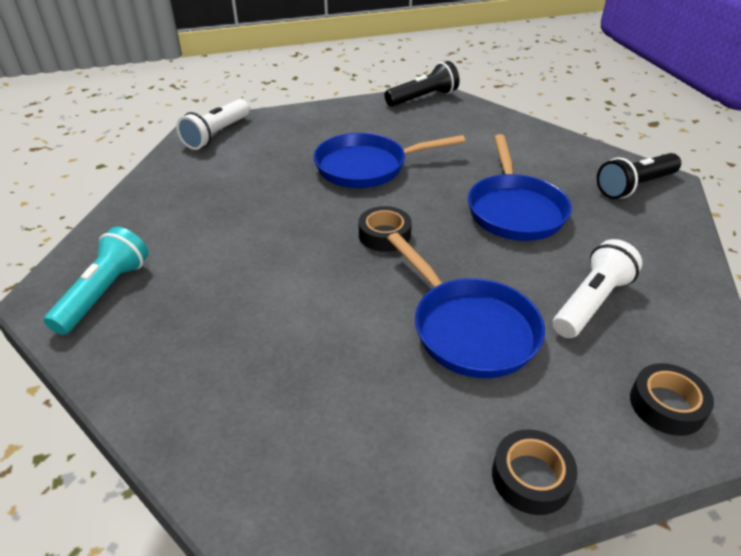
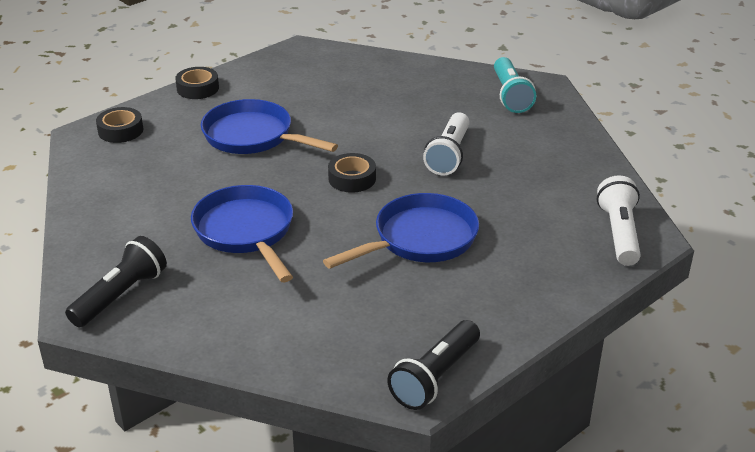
camera: 155 degrees right, 5 degrees down
white flashlight [553,239,642,338] -> white flashlight moved to [423,112,469,175]

